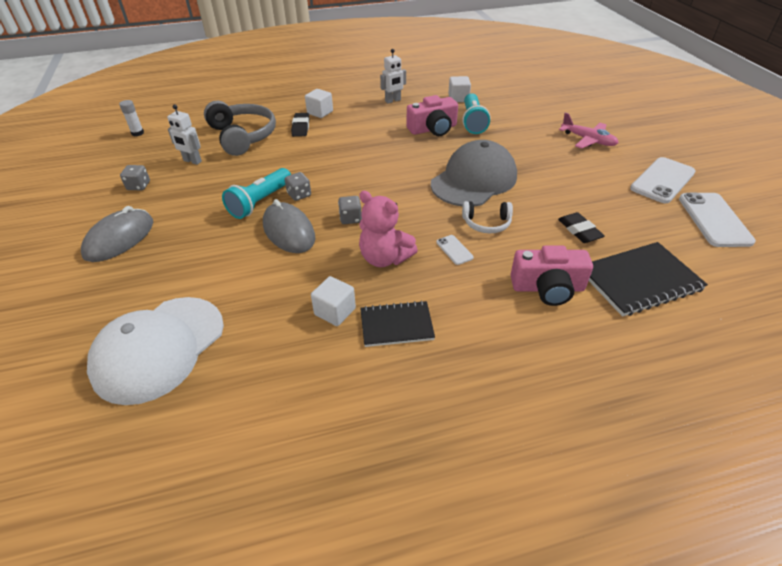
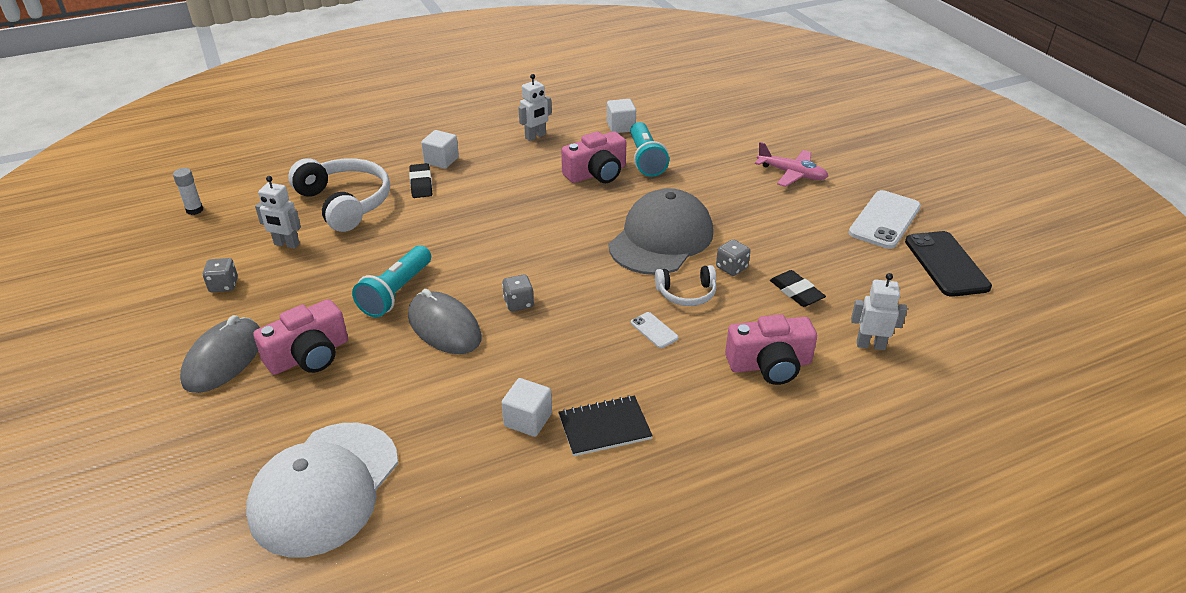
camera: 10 degrees left, 5 degrees down
grey headphones [204,101,276,156] -> white headphones [288,158,390,232]
grey dice [285,172,311,201] -> grey dice moved to [716,239,751,276]
pink teddy bear [359,191,418,267] -> none
black notebook [589,242,708,317] -> white robot [851,273,907,350]
white phone [679,193,756,247] -> black phone [905,231,992,297]
none -> pink camera [253,299,348,375]

